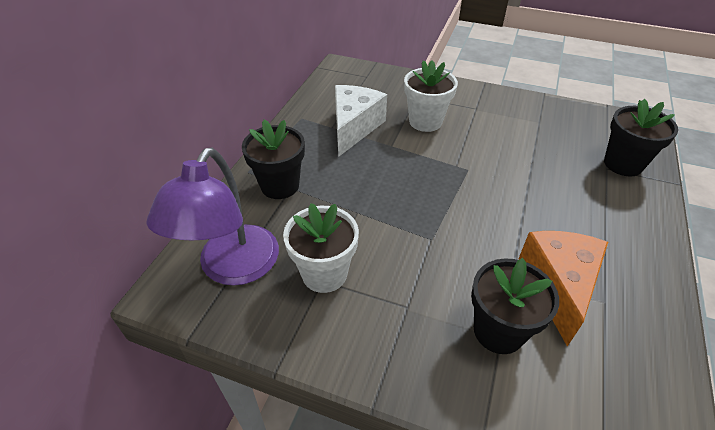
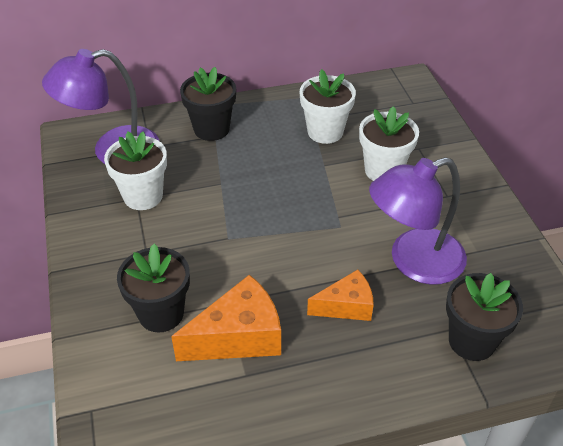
camera: 55 degrees right, 0 degrees up
white cheese [335,85,387,157] -> white flower pot [300,69,356,144]
none -> orange cheese [307,270,374,321]
none -> purple lamp [369,157,467,285]

